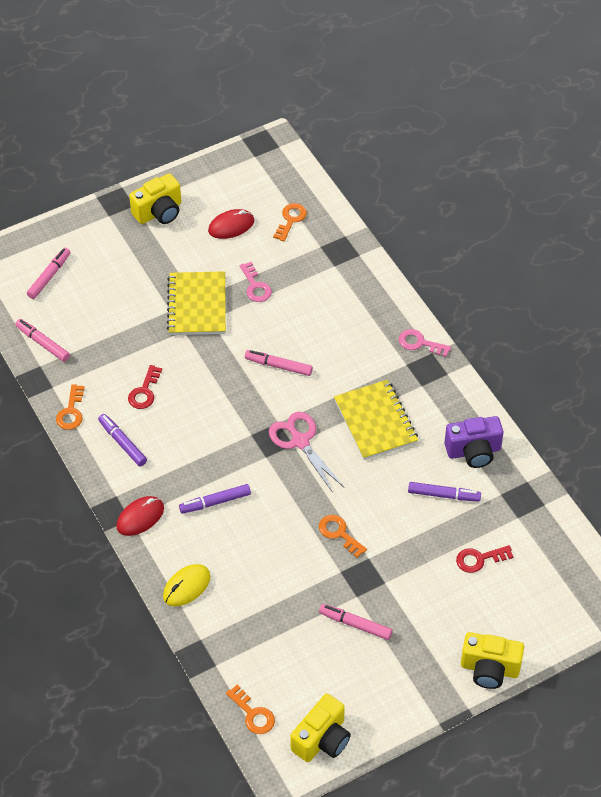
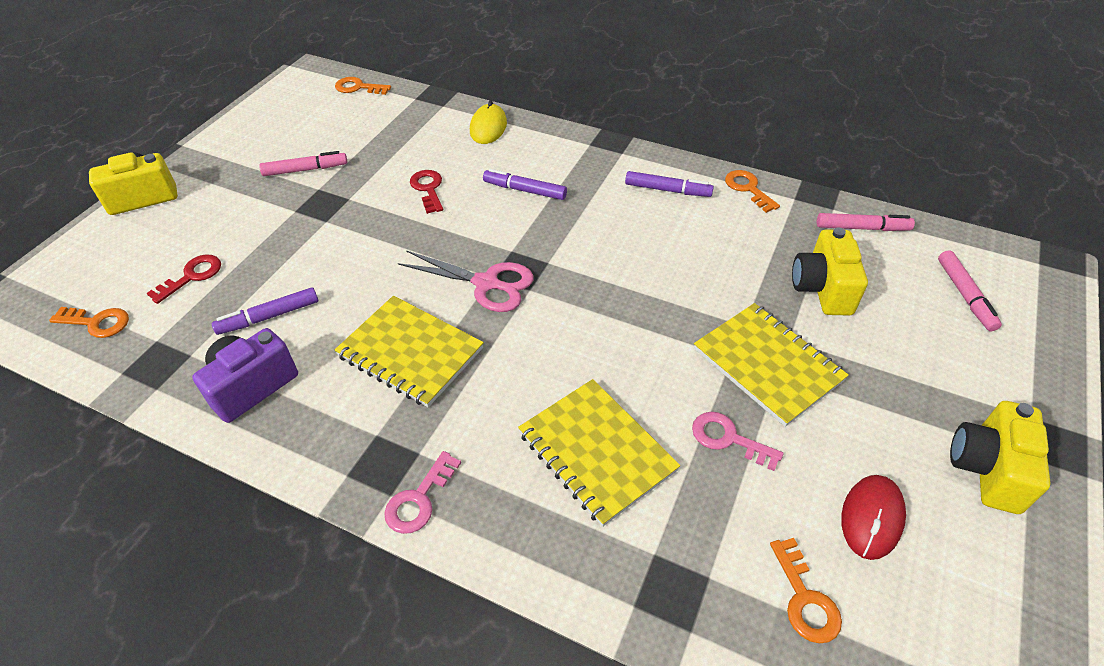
camera: 145 degrees right, 5 degrees down
red mouse [116,496,164,536] -> none
red key [128,365,162,409] -> red key moved to [410,170,443,214]
purple marker [179,484,251,514] -> purple marker turned 105 degrees counterclockwise [483,169,567,200]
pink marker [245,350,313,376] -> none
yellow camera [291,693,351,762] -> yellow camera moved to [792,227,868,315]
orange key [319,515,367,558] -> orange key moved to [49,307,129,338]
pink key [399,329,451,357] -> pink key turned 135 degrees clockwise [384,451,461,534]
none -> yellow notebook [518,379,680,527]

